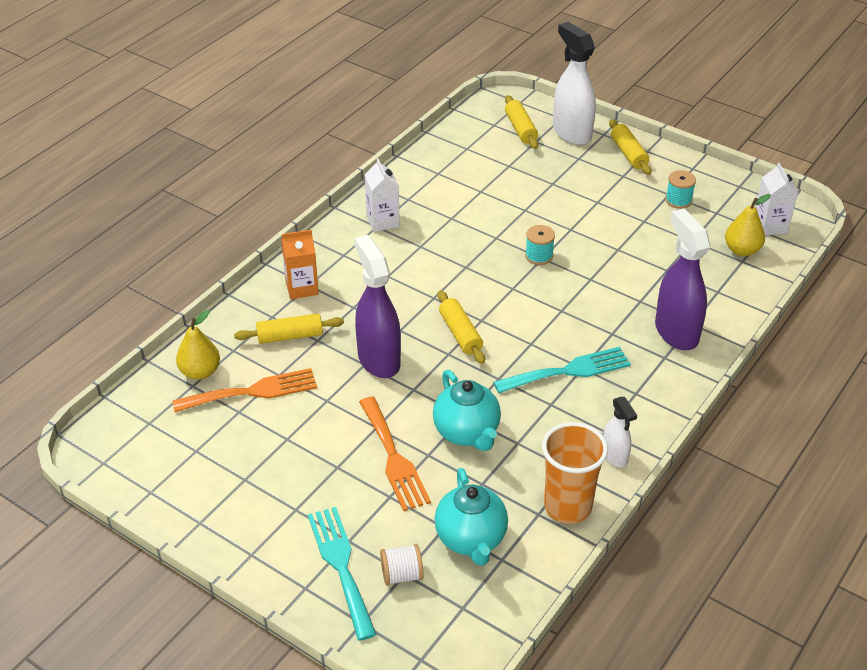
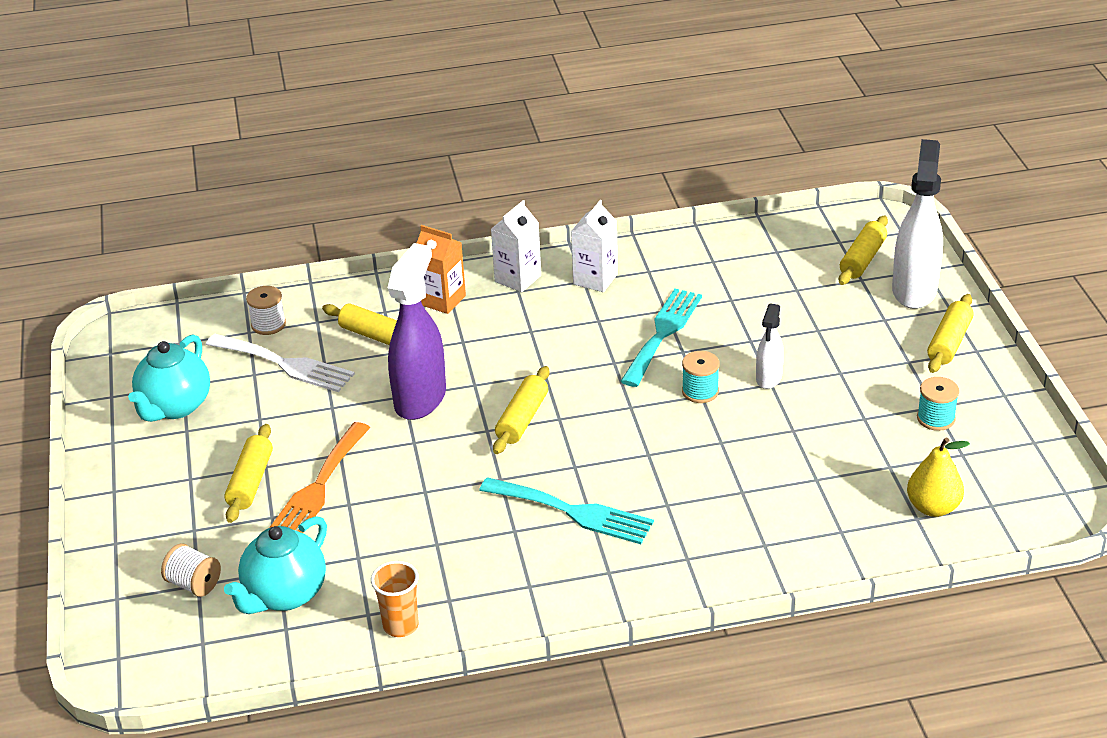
camera: 45 degrees right, 5 degrees down
orange fork [172,368,317,412] -> white fork [206,334,355,392]
yellow pear [176,310,220,380] -> white spool [246,286,286,335]
turquoise fork [308,507,377,641] -> turquoise fork moved to [620,288,702,387]
turquoise teapot [433,370,501,451] -> turquoise teapot moved to [128,334,210,422]
orange cup [542,422,608,524] -> orange cup [371,561,419,637], size x0.60
white spray bottle [603,397,637,467] -> white spray bottle moved to [756,303,784,389]
purple spray bottle [655,208,711,350] -> none
white carton [755,163,798,235] -> white carton moved to [491,200,541,292]
none -> yellow rolling pin [224,424,273,523]

